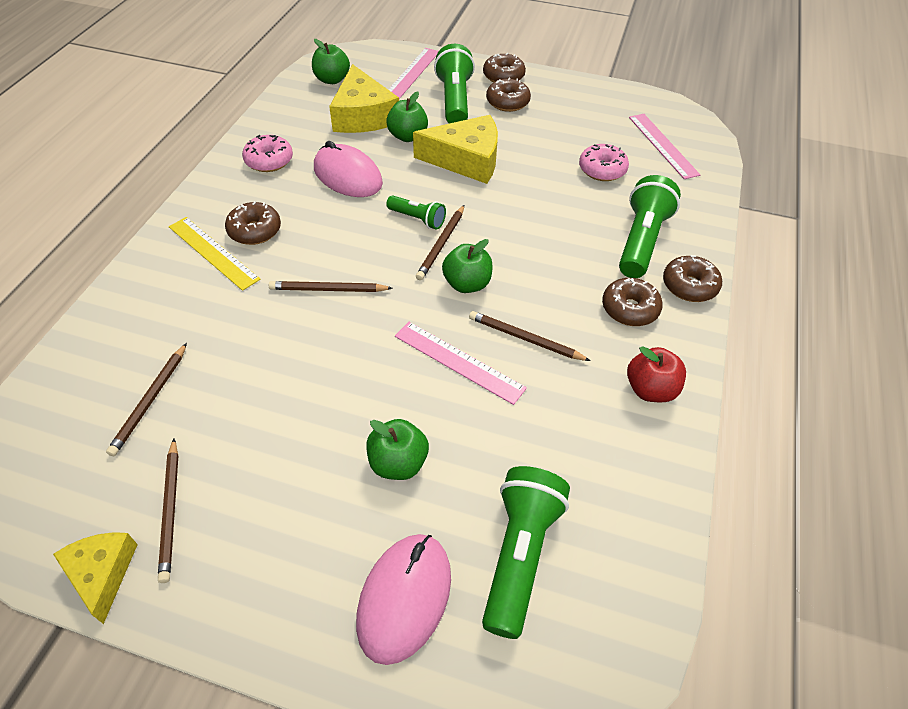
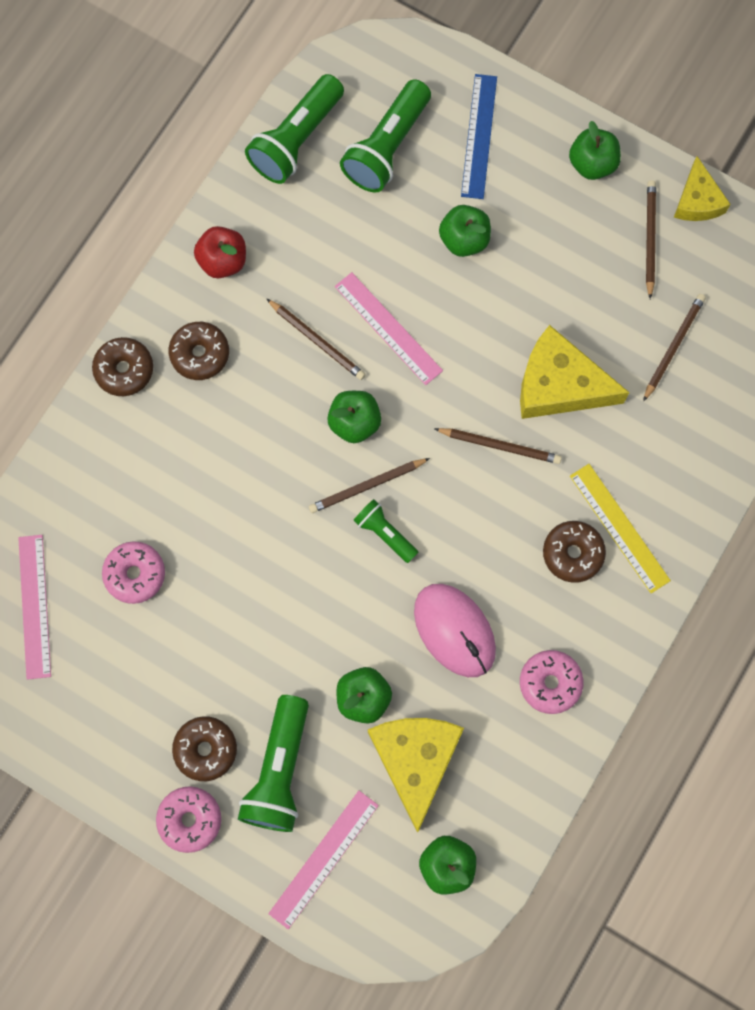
camera: 165 degrees left, 25 degrees up
pink mouse [356,534,451,665] -> blue ruler [461,74,497,199]
yellow cheese [413,115,498,184] -> yellow cheese moved to [520,325,630,419]
brown pencil [416,205,464,280] -> brown pencil turned 150 degrees counterclockwise [309,458,430,513]
brown donut [483,53,526,83] -> pink donut [156,786,221,853]
green flashlight [619,175,681,278] -> green flashlight moved to [245,74,344,184]
none -> green apple [569,121,621,180]

